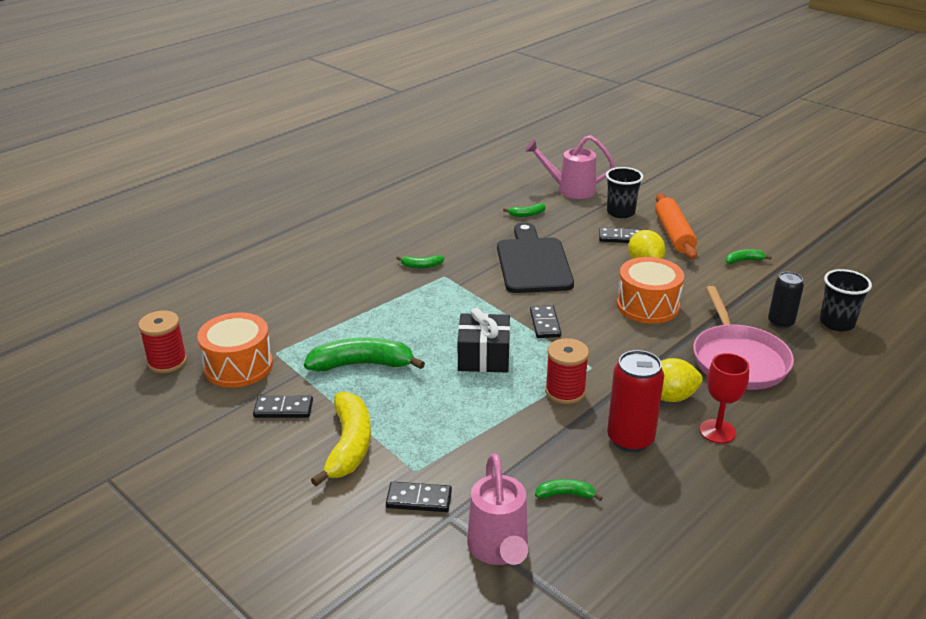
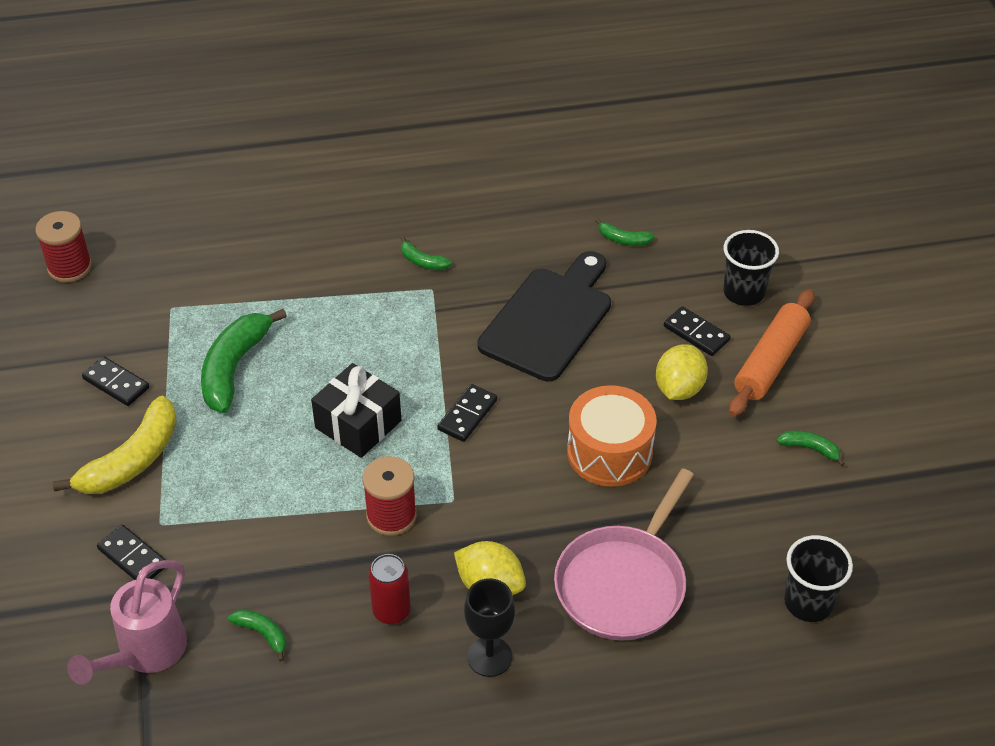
camera: 35 degrees right, 15 degrees up
orange drum [197,312,273,388] -> none
green banana [304,337,425,371] -> green banana turned 105 degrees counterclockwise [201,309,287,413]
pink watering can [525,135,615,199] -> none
red can [607,350,664,452] -> red can [368,554,411,624], size x0.65
red goblet [700,353,749,444] -> black goblet [464,578,515,677]
black can [768,272,804,329] -> none

